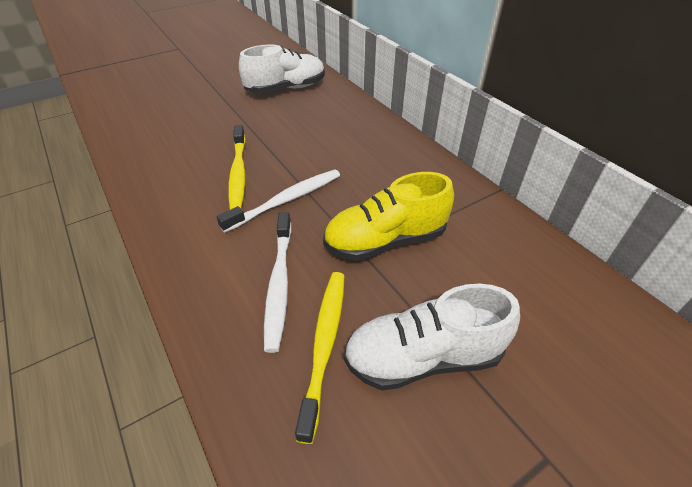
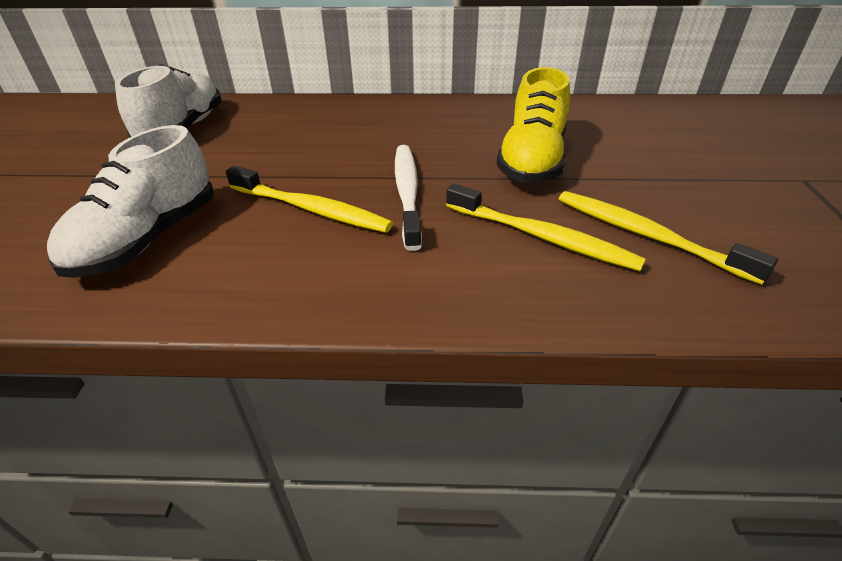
camera: 55 degrees left, 5 degrees down
white toothbrush [264,212,292,353] -> yellow toothbrush [446,184,646,271]
white shoe [343,284,520,391] -> white shoe moved to [47,125,214,278]

